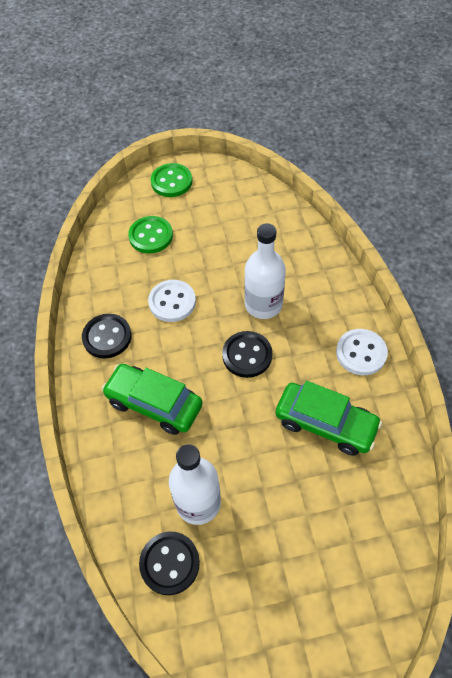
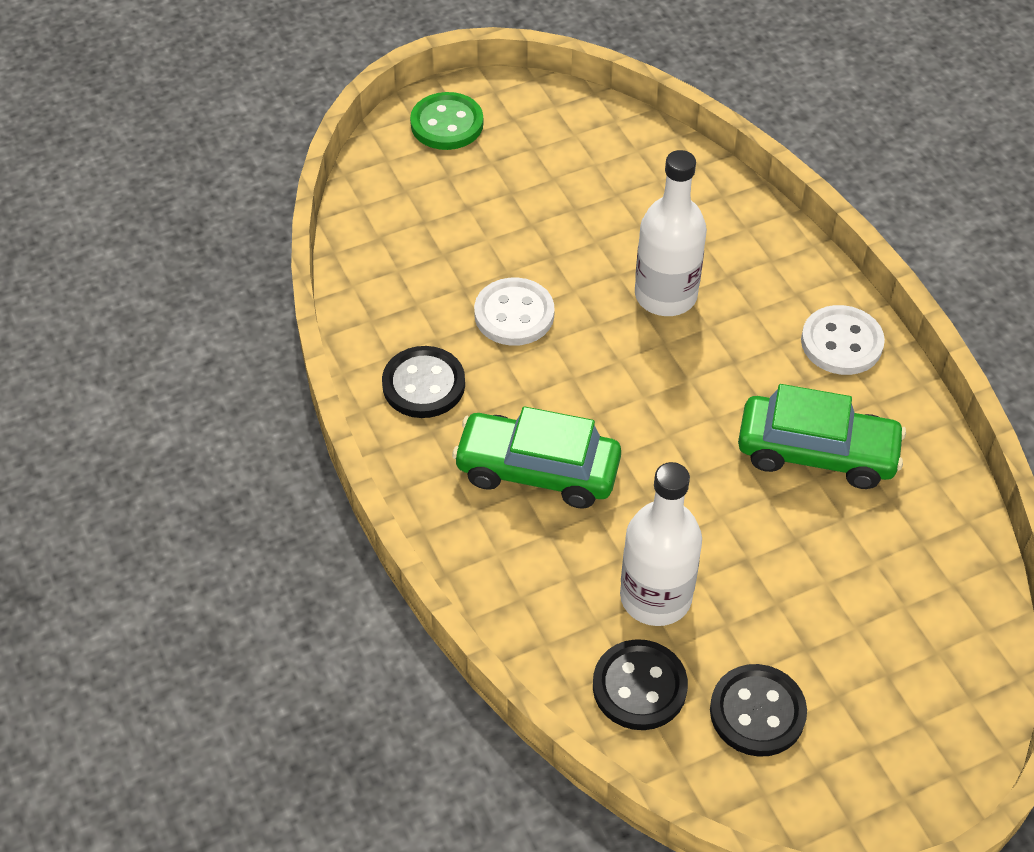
camera: 15 degrees left, 5 degrees down
green button [128,216,173,254] -> none
black button [222,331,272,378] -> black button moved to [710,664,807,757]

